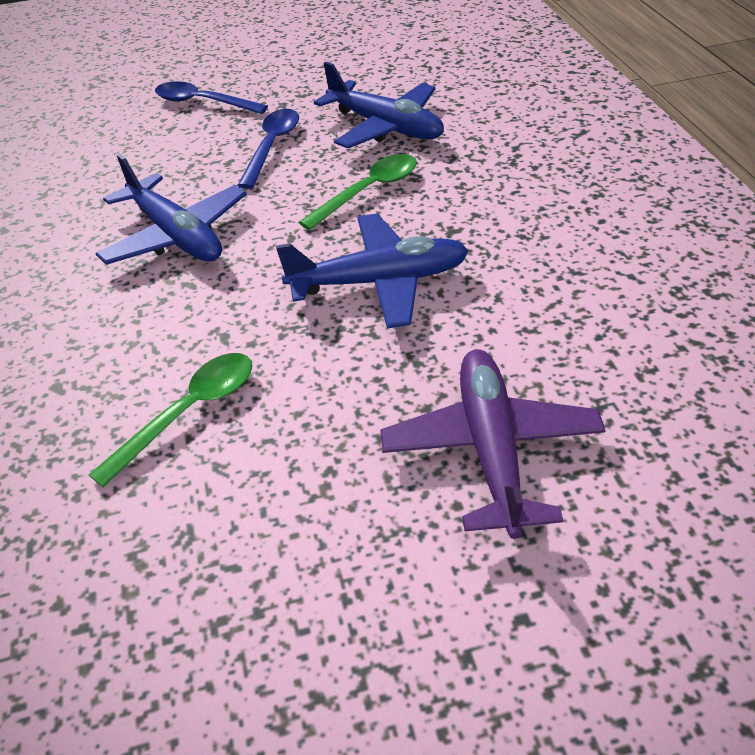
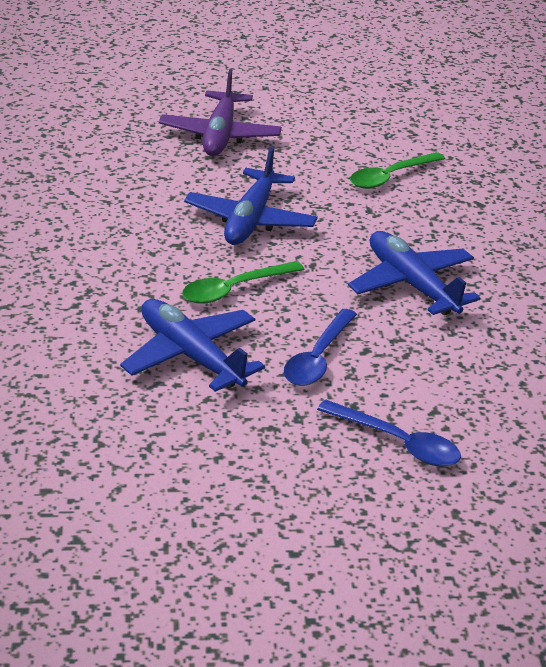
camera: 175 degrees left, 10 degrees down
blue plane [276,213,469,329] -> blue plane turned 75 degrees counterclockwise [184,146,318,245]

